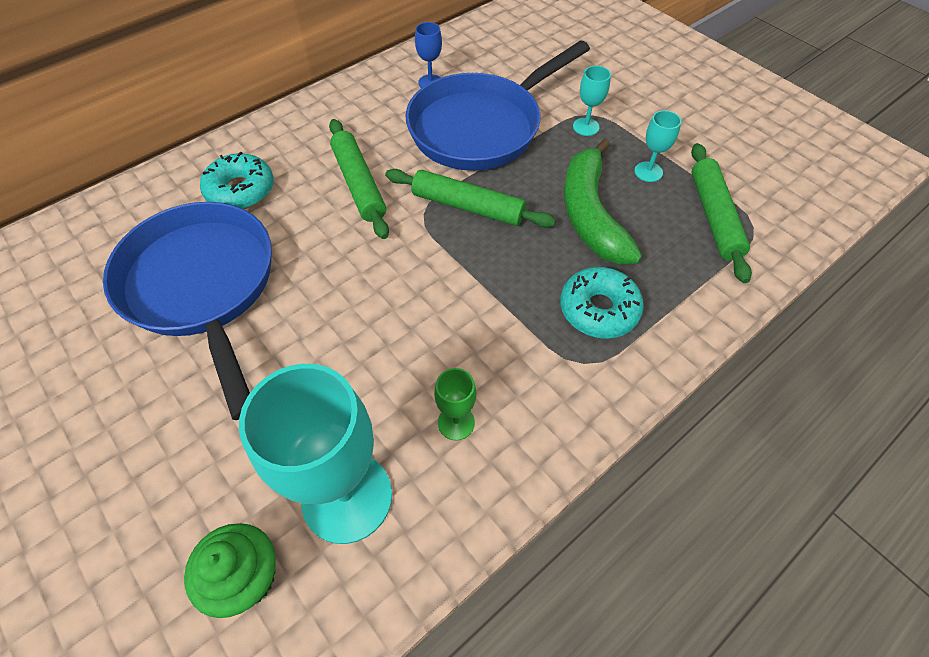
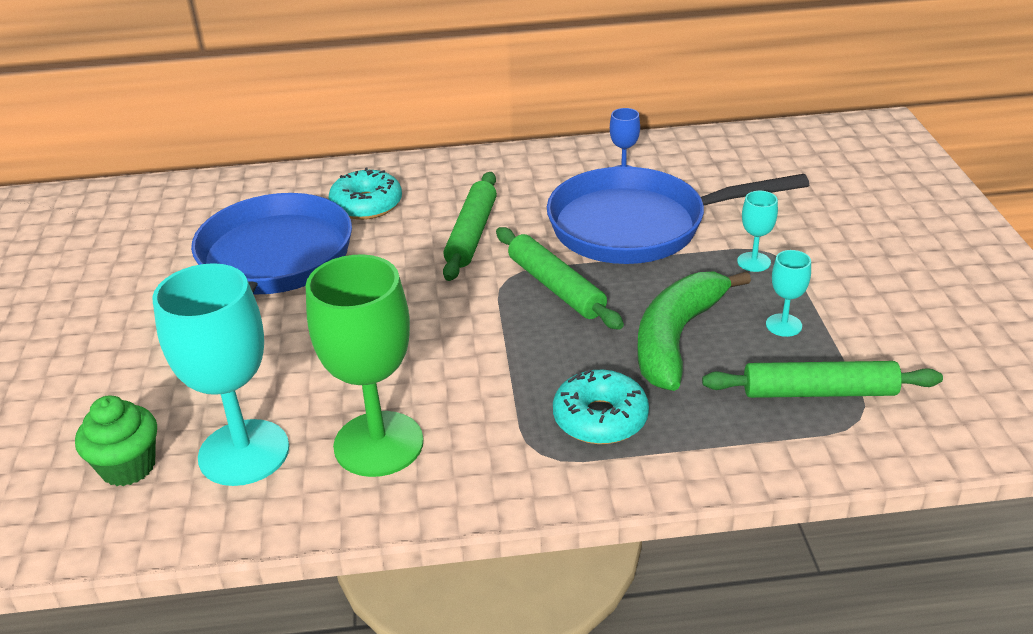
camera: 35 degrees right, 20 degrees down
green goblet [434,368,476,441] -> green goblet [306,254,423,477], size x2.25
green rolling pin [691,143,752,283] -> green rolling pin turned 60 degrees clockwise [702,361,943,398]

